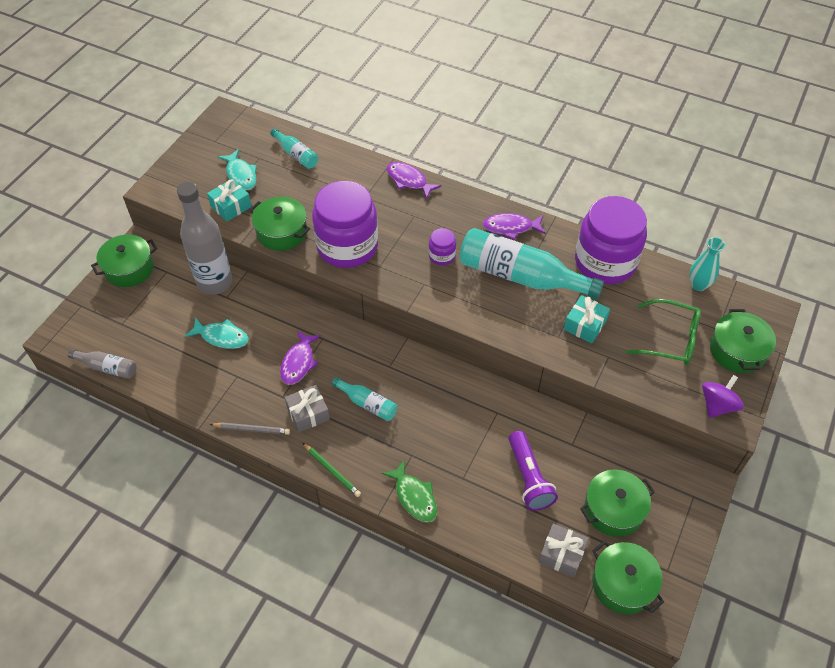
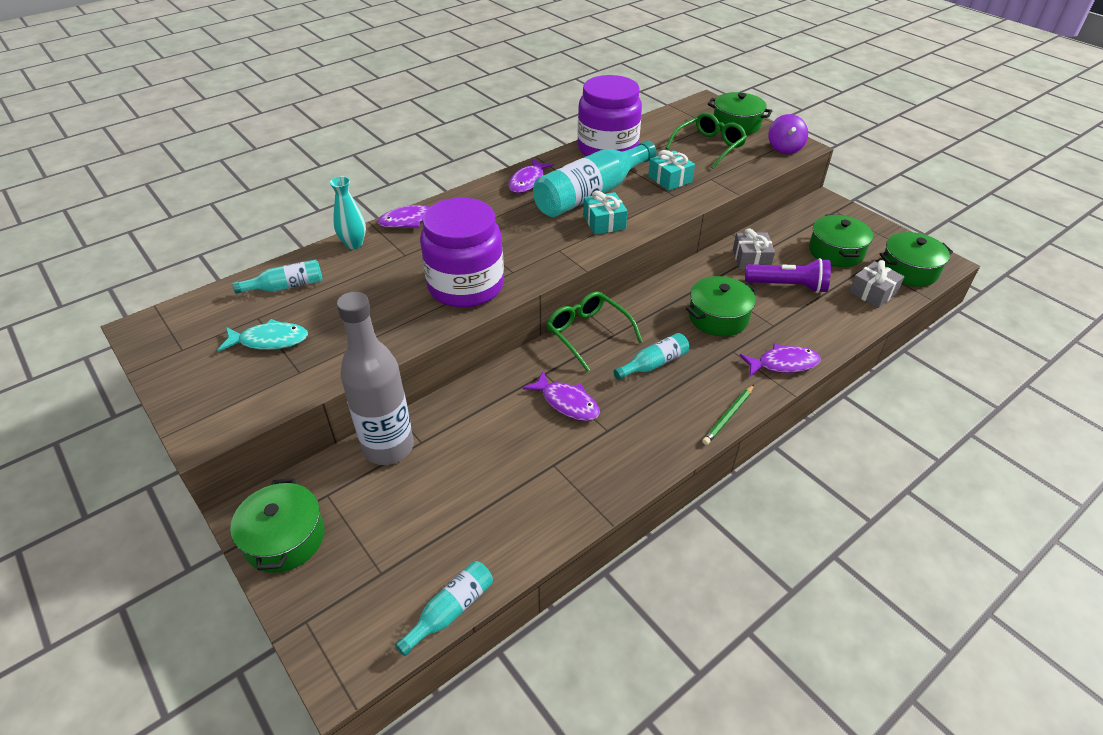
camera: 65 degrees left, 10 degrees down
grey bottle [68,349,137,379] -> turquoise bottle [395,561,493,656]
turquoise fish [184,317,249,349] -> none
turquoise gift [207,179,252,222] -> turquoise gift moved to [583,191,628,235]
grey pencil [210,422,290,435] -> none
green pot [250,197,310,251] -> green pot moved to [686,276,757,336]
grey gift [285,385,330,432] -> grey gift moved to [733,228,775,269]
green pencil [303,443,361,497] -> green pencil turned 150 degrees clockwise [702,385,754,445]
green fish [382,460,437,523] -> purple fish [739,344,821,376]
purple jar [429,228,456,265] -> none
turquoise vase [689,237,725,291] -> turquoise vase moved to [330,176,366,249]
purple spinning top [702,375,744,418] -> purple spinning top turned 150 degrees counterclockwise [768,114,808,154]
none -> green glasses [546,291,643,372]

